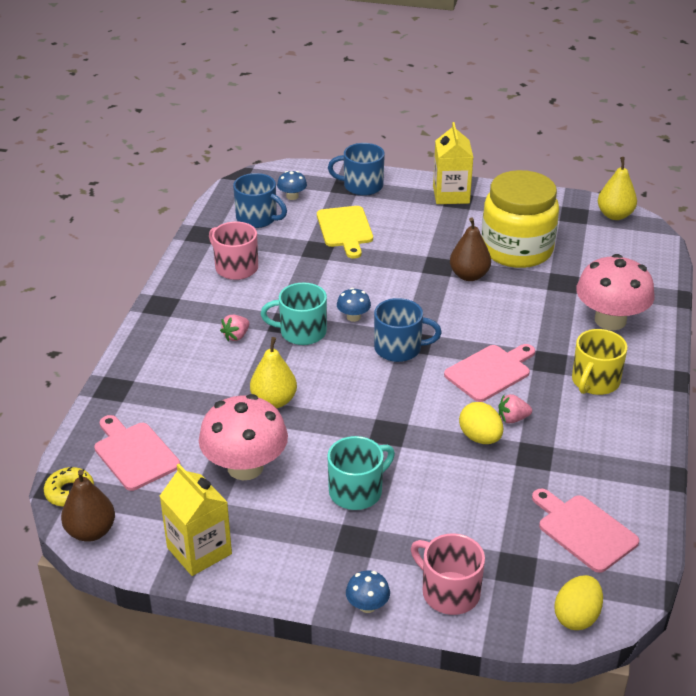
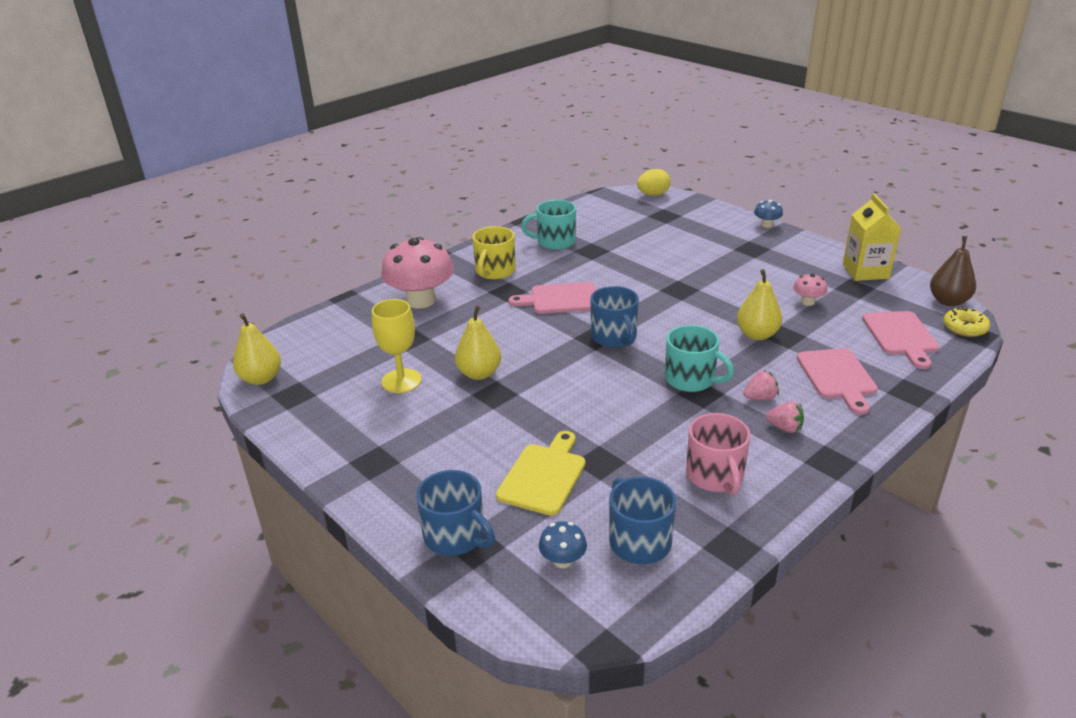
camera: 145 degrees left, 5 degrees down
pink mushroom [199,394,288,480] -> pink mushroom [793,273,828,306], size x0.45
turquoise mug [327,436,395,510] -> turquoise mug moved to [521,200,576,250]
blue mushroom [337,288,371,322] -> none
blue mug [374,298,442,362] -> blue mug turned 150 degrees counterclockwise [590,286,639,348]
pink mug [411,533,485,615] -> none
yellow carton [433,122,473,204] -> none
brown pear [450,217,491,281] -> yellow pear [455,306,501,380]
yellow egg [459,402,503,444] -> none
yellow jar [482,170,559,268] -> yellow goblet [372,299,422,393]
pink strawberry [498,394,532,424] -> pink strawberry moved to [766,401,804,433]
pink cutting board [532,489,639,573] -> pink cutting board moved to [797,348,878,414]
yellow mug [572,329,627,395] -> yellow mug turned 135 degrees clockwise [472,226,516,279]

